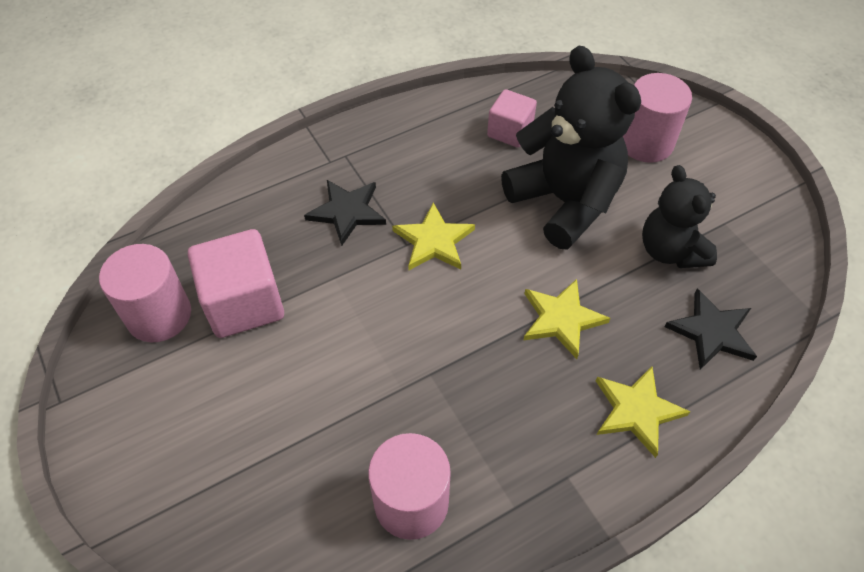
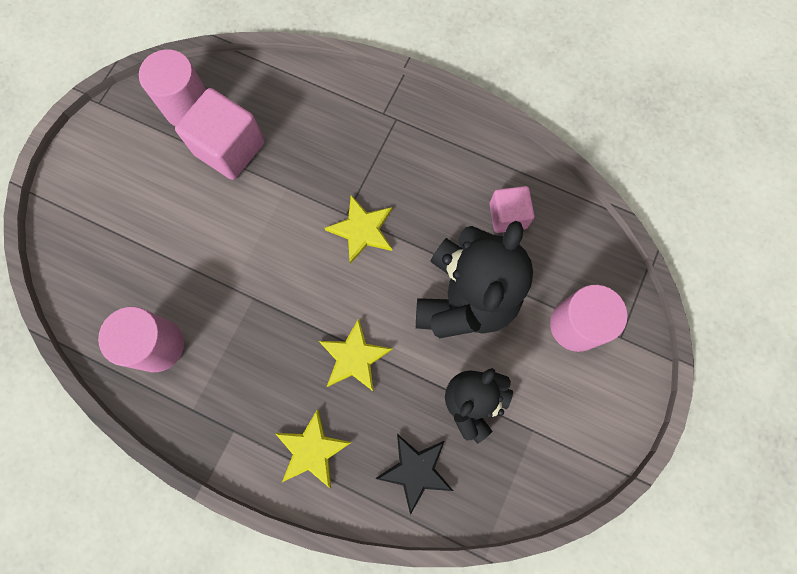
camera: 55 degrees right, 20 degrees up
black star [304,180,386,246] -> none

